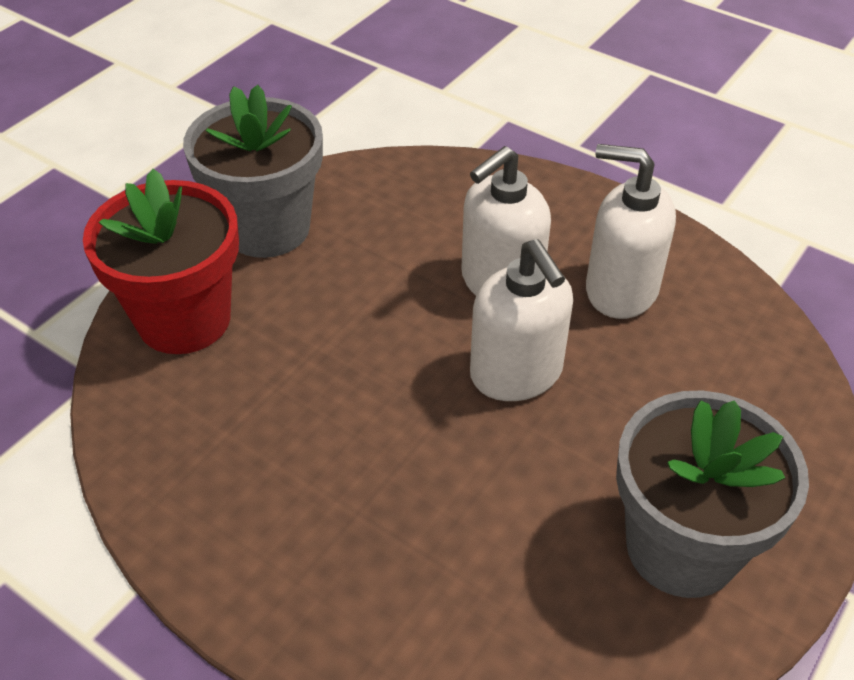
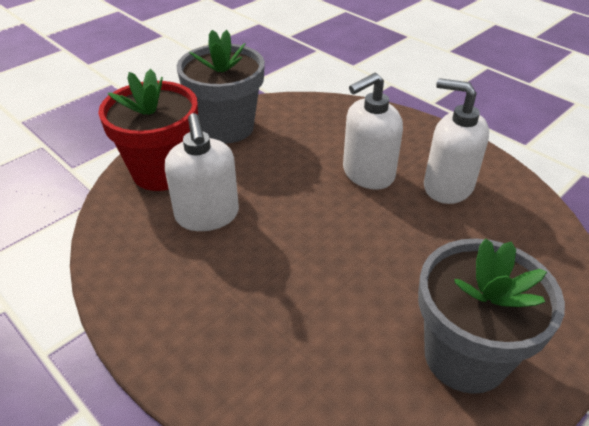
camera: 10 degrees right, 5 degrees down
white soap dispenser [470,239,573,401] -> white soap dispenser moved to [165,113,239,231]

